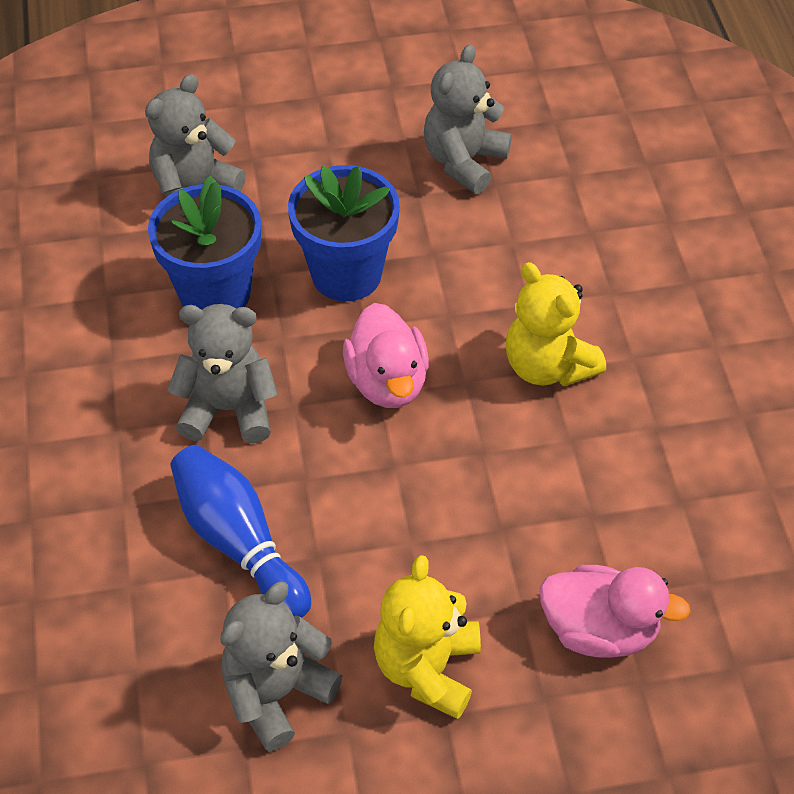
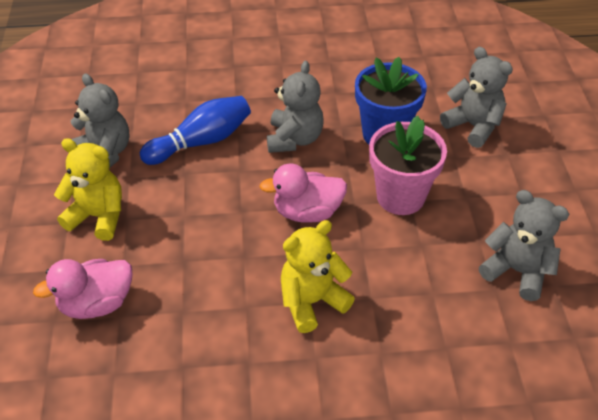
camera: 95 degrees right, 5 degrees down
blue flower pot [288,165,400,301] -> pink flower pot [369,116,447,215]
pink duck [540,565,691,658] -> pink duck turned 45 degrees clockwise [33,259,133,319]

